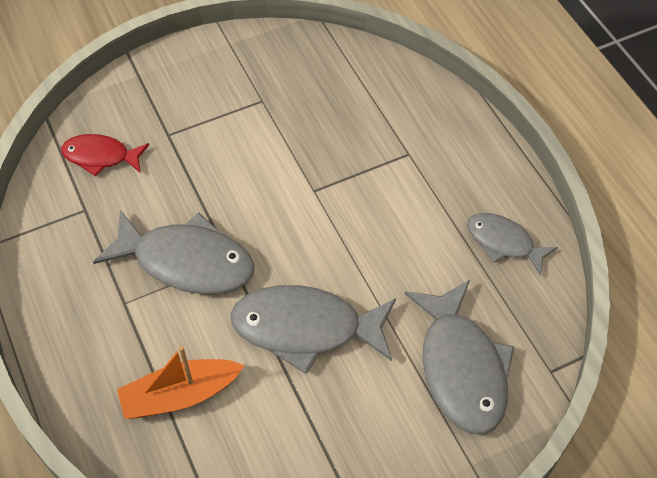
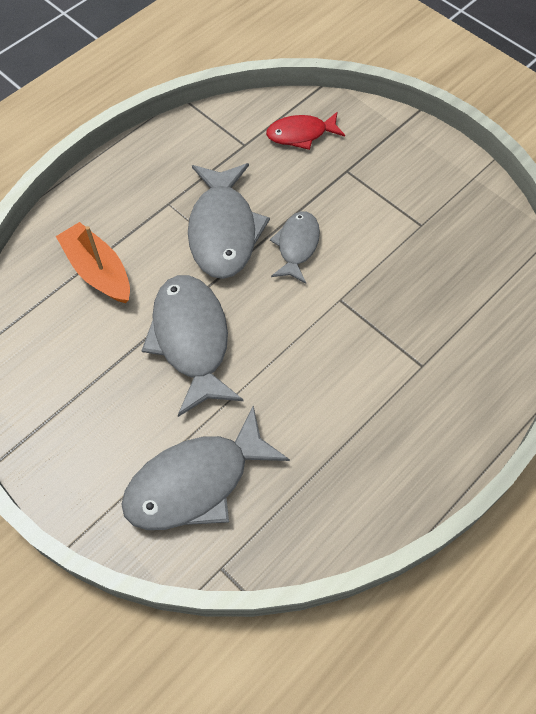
camera: 70 degrees right, 5 degrees up
red fish [61,134,149,177] -> red fish turned 90 degrees counterclockwise [266,112,345,150]
grey fish [467,213,558,276] -> grey fish moved to [270,211,320,284]

